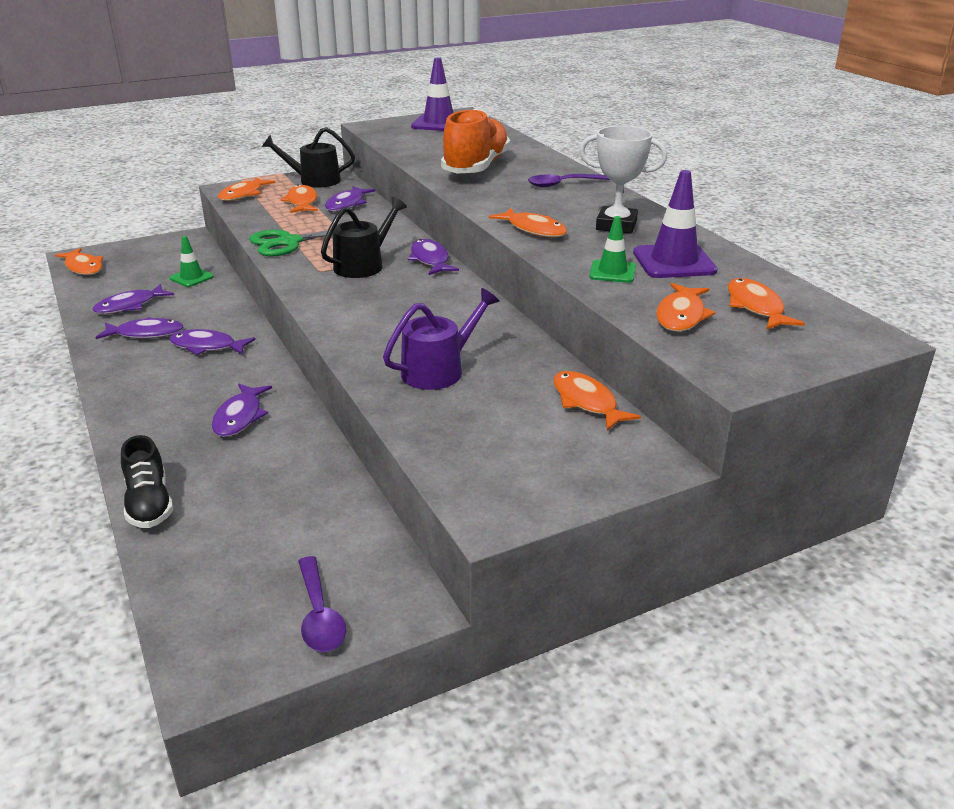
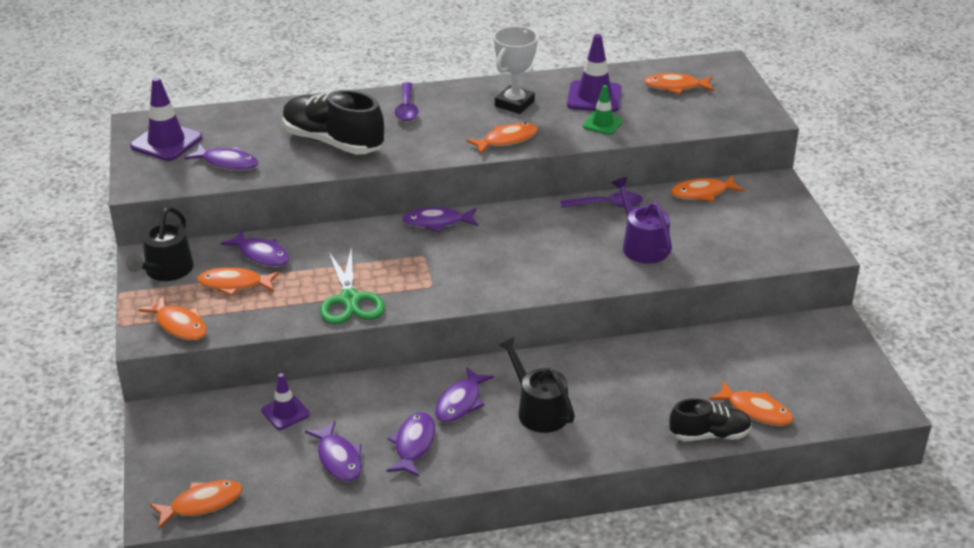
camera: 75 degrees left, 5 degrees up
green traffic cone [170,236,214,287] -> purple traffic cone [261,373,310,430]
purple fish [212,384,272,437] -> purple fish moved to [184,144,259,171]
purple spoon [298,556,346,652] -> purple spoon moved to [560,192,643,208]
black watering can [321,197,407,278] -> black watering can moved to [498,337,575,433]
orange shoe [441,109,510,174] -> black shoe [283,90,384,154]
orange fish [656,283,715,332] -> orange fish moved to [709,381,793,426]

